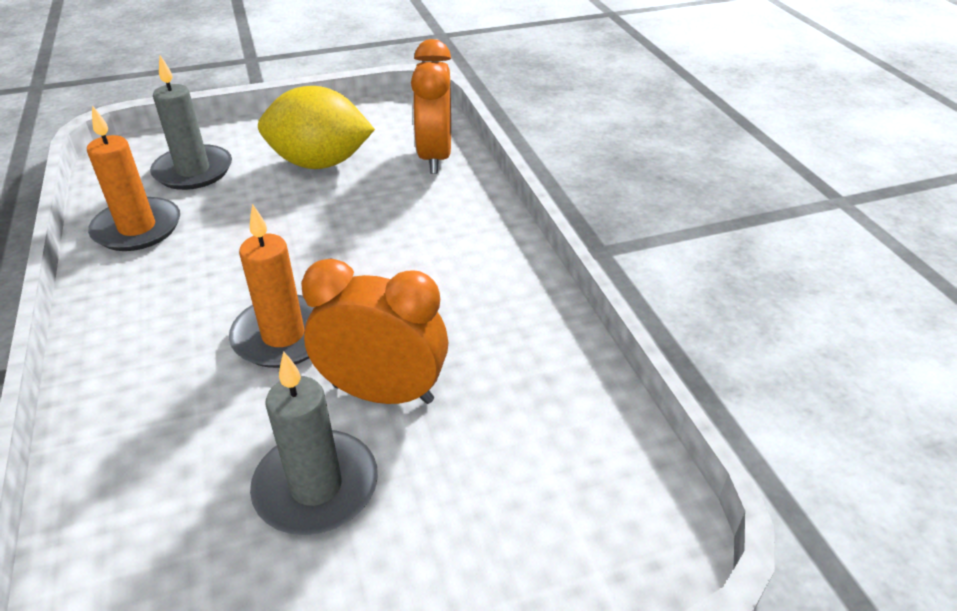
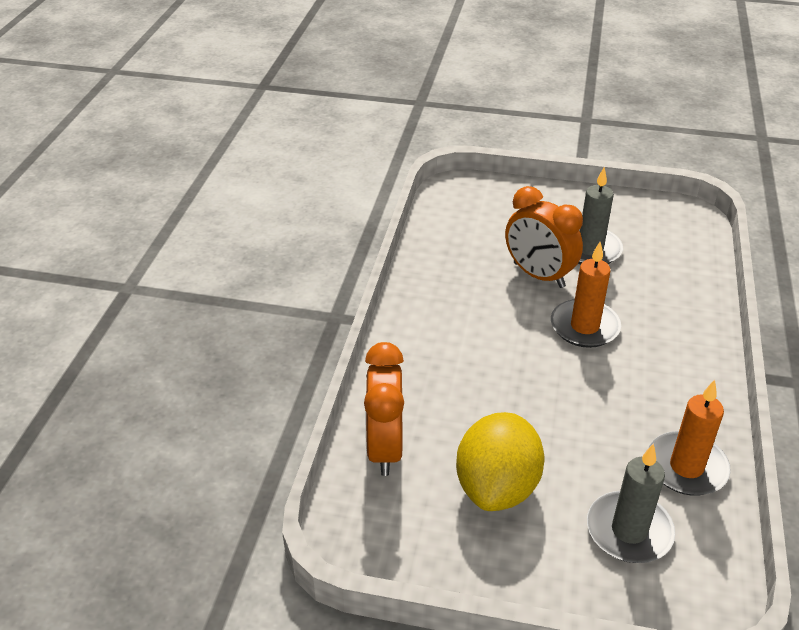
camera: 150 degrees left, 0 degrees up
yellow lemon [258,86,375,169] -> yellow lemon turned 75 degrees clockwise [456,412,545,511]
orange clock [411,39,451,174] -> orange clock turned 150 degrees clockwise [364,342,404,476]

